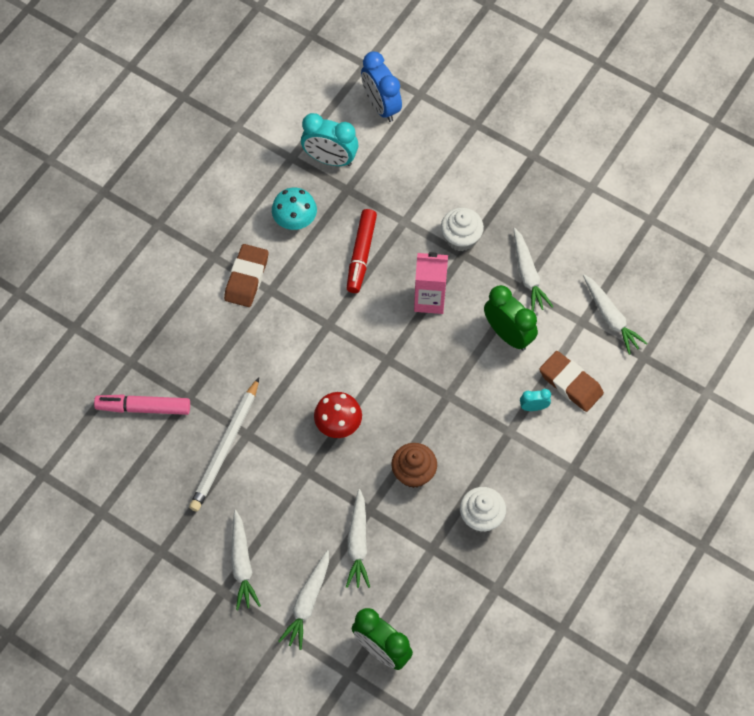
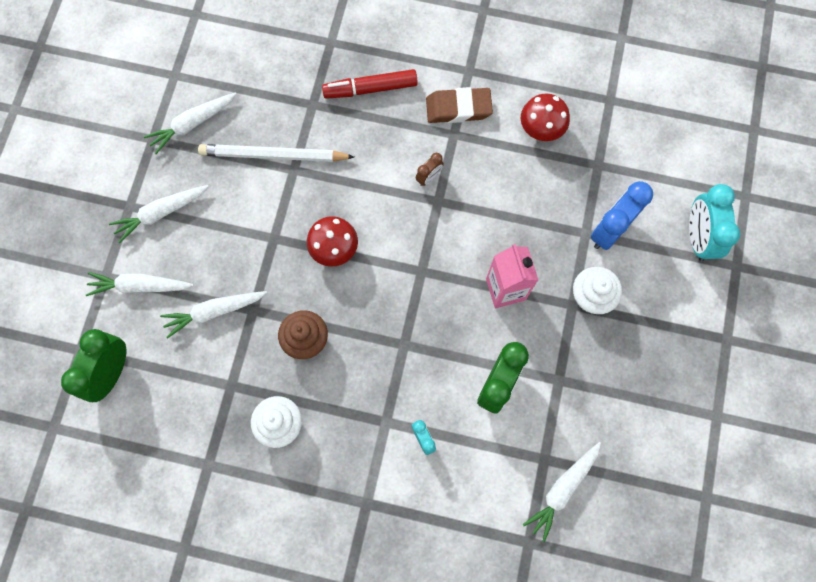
camera: 70 degrees right, 10 degrees up
pink marker [94,395,190,415] -> none
turquoise mushroom [272,188,317,230] -> red mushroom [521,94,570,141]
turquoise clock [301,113,358,166] -> turquoise clock moved to [689,184,740,261]
red marker [347,209,377,293] -> red marker moved to [322,69,418,99]
blue clock [361,51,402,122] -> blue clock moved to [591,181,653,250]
white carrot [514,228,553,312] -> white carrot moved to [144,92,236,154]
brown eraser [539,351,604,412] -> none
none -> brown clock [416,153,444,186]

